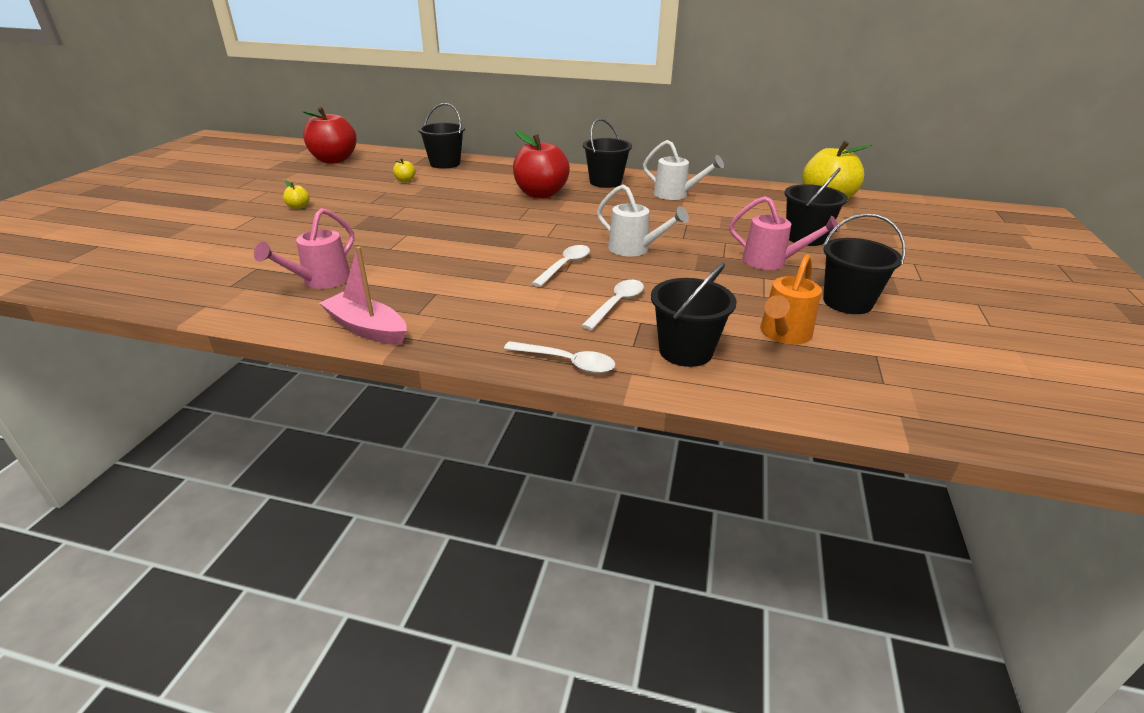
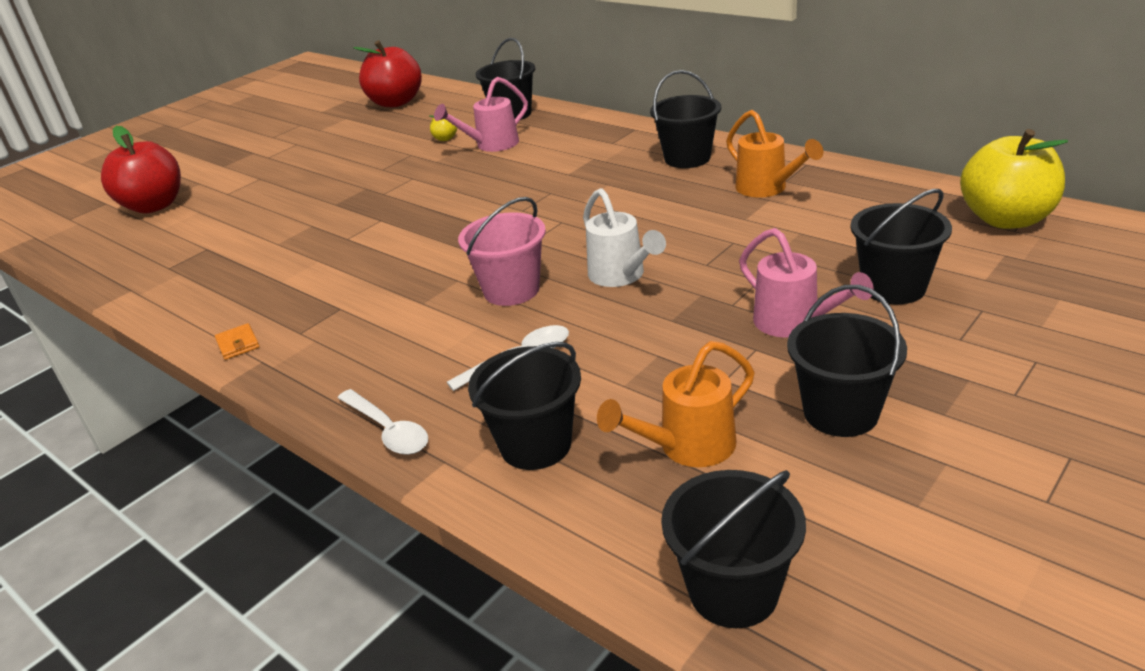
camera: 30 degrees right, 0 degrees up
pink watering can [254,208,354,289] -> pink watering can moved to [434,77,528,152]
yellow apple [283,180,309,209] -> none
pink boat [319,247,407,345] -> orange wallet [215,323,260,360]
red apple [513,130,570,198] -> red apple moved to [101,126,181,213]
white spoon [532,245,590,287] -> pink bucket [458,197,546,306]
white watering can [643,140,724,200] -> orange watering can [726,110,823,198]
none -> black bucket [661,470,806,628]

